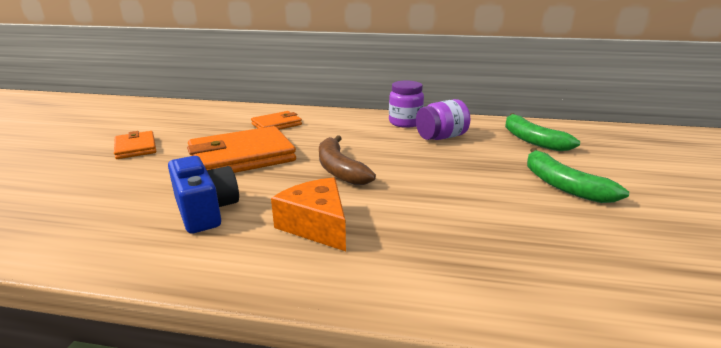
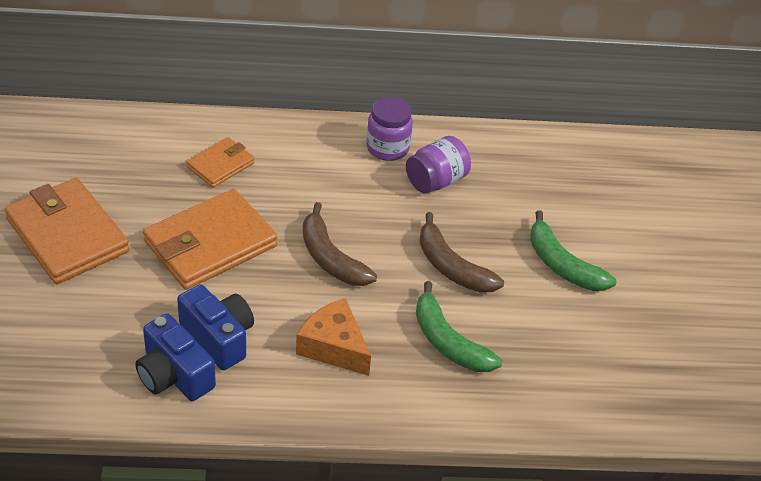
camera: 15 degrees left, 20 degrees up
orange wallet [114,131,156,159] -> orange wallet [5,178,130,284], size x1.84
green banana [505,113,580,151] -> green banana moved to [416,281,502,372]
none -> blue camera [135,313,216,401]
none -> brown banana [419,212,504,293]

